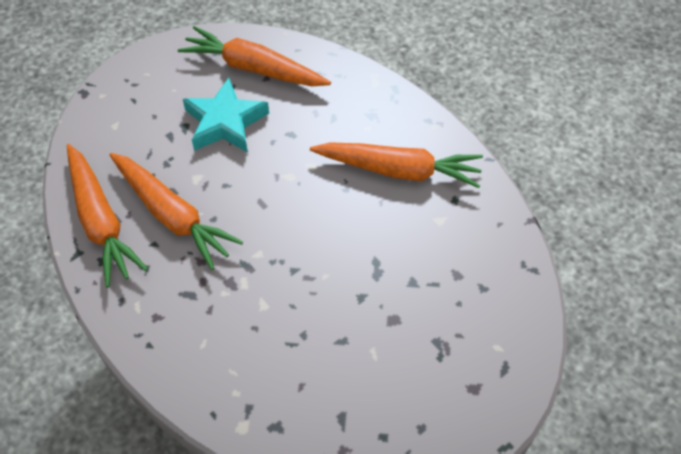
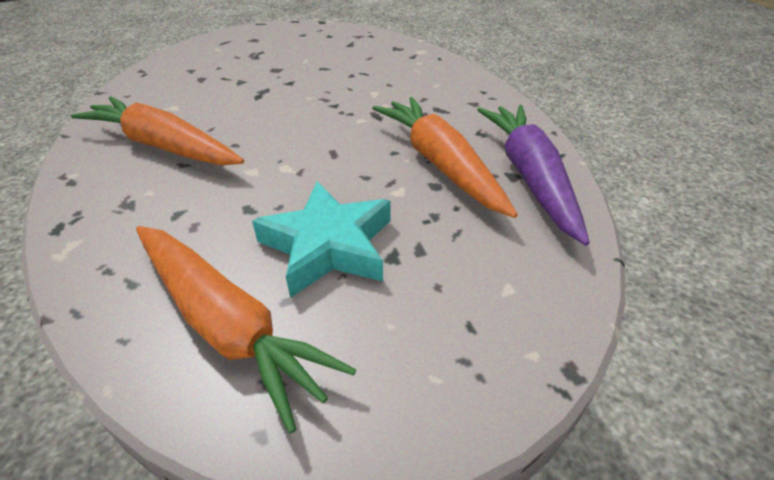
camera: 160 degrees left, 15 degrees down
orange carrot [67,144,148,288] -> purple carrot [477,105,590,246]

